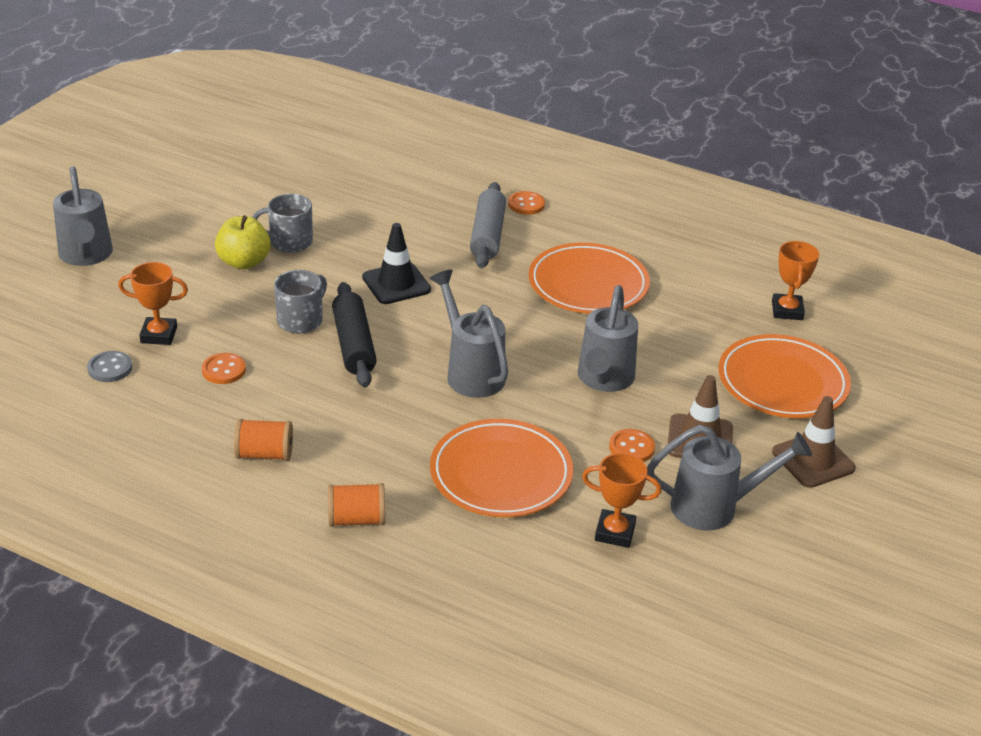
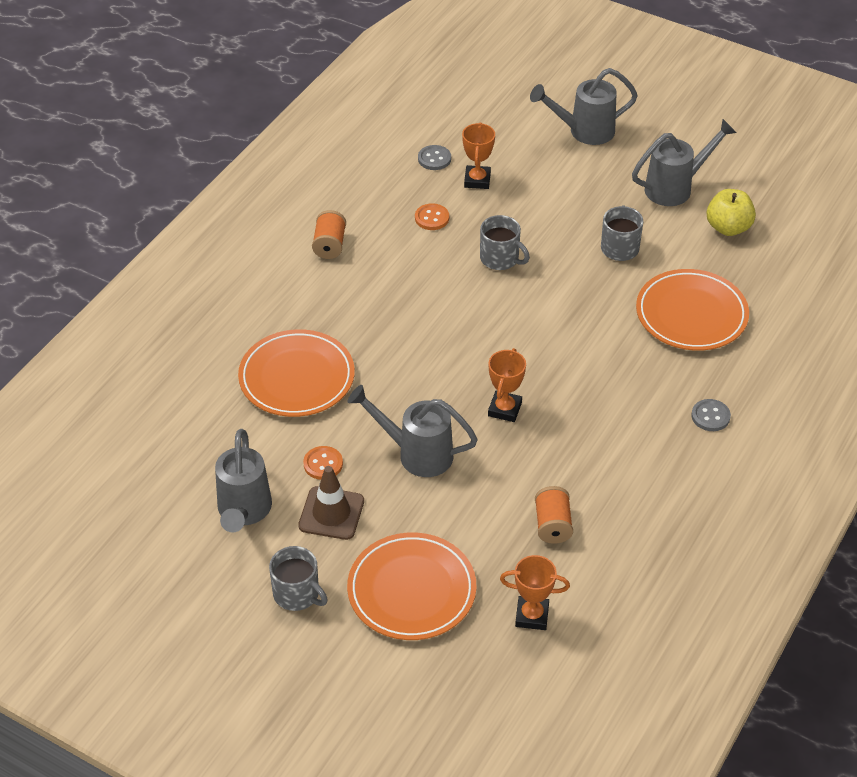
camera: 95 degrees right, 10 degrees up
yellow apple [215,216,271,269] -> yellow apple moved to [707,189,756,236]
orange spool [328,483,385,527] -> orange spool moved to [535,486,573,544]
black rolling pin [332,282,377,387] -> none
black traffic cone [362,223,431,304] -> none
grey watering can [430,270,508,398] -> grey watering can moved to [632,119,736,206]
grey rolling pin [470,182,506,268] -> none
orange button [508,191,545,215] -> grey button [691,399,731,431]
orange plate [529,243,650,314] -> orange plate moved to [636,269,749,351]
orange trophy [582,453,661,548] -> orange trophy moved to [488,348,526,422]
brown traffic cone [772,396,856,488] -> grey mug [269,546,328,611]

